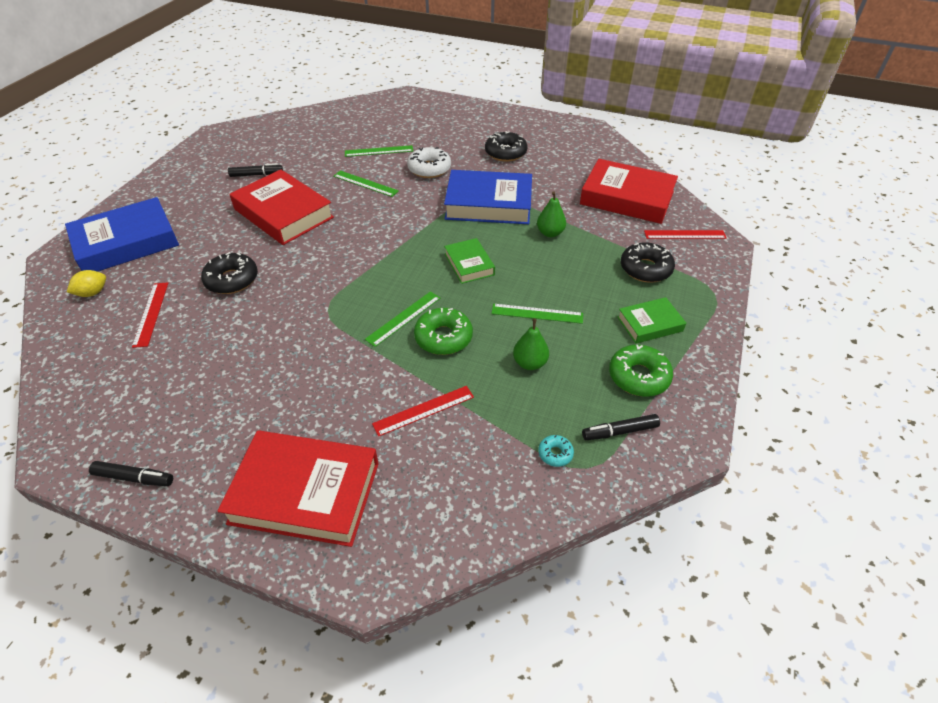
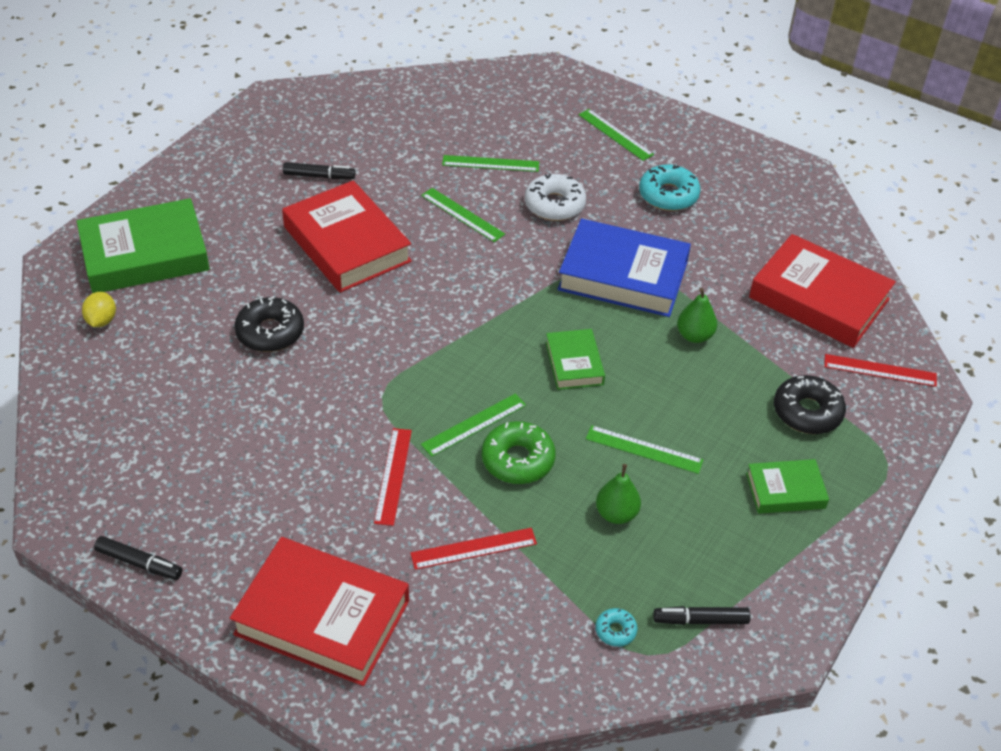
camera: 10 degrees right, 0 degrees up
blue book [65,197,179,272] -> green book [77,198,210,293]
yellow lemon [67,270,106,297] -> yellow lemon turned 60 degrees counterclockwise [82,292,116,327]
red ruler [132,282,168,348] -> red ruler moved to [374,428,412,526]
black donut [485,131,527,162] -> turquoise donut [639,164,701,211]
green donut [609,345,673,397] -> none
none -> green ruler [578,109,654,161]

